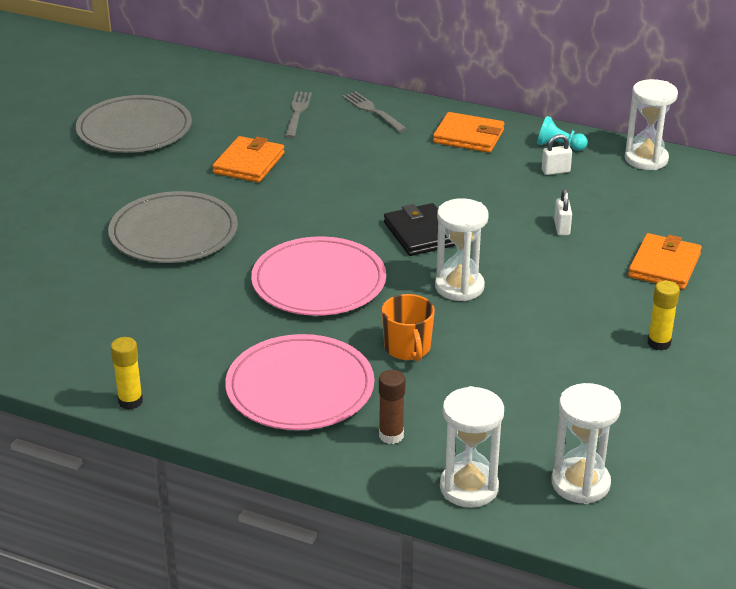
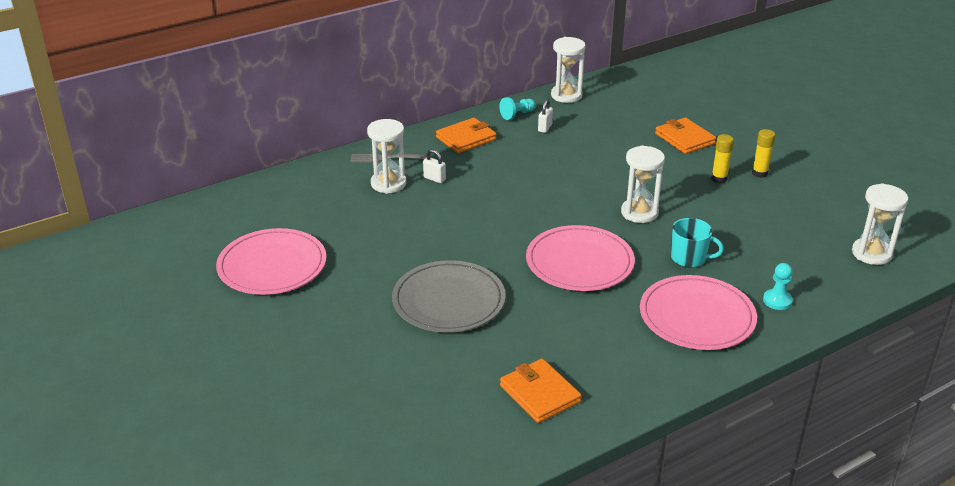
camera: 55 degrees left, 0 degrees up
grey plate [76,95,192,153] -> pink plate [216,228,326,295]
yellow glue stick [111,337,143,410] -> yellow glue stick moved to [711,134,734,183]
orange wallet [212,136,285,183] -> orange wallet moved to [500,358,582,423]
grey fork [285,92,312,138] -> none
brown glue stick [379,370,405,444] -> turquoise pawn [763,263,793,310]
orange mug [382,294,435,361] -> turquoise mug [671,218,724,267]
black wallet [384,203,456,256] -> none
white hourglass [440,386,504,508] -> white hourglass moved to [367,119,406,194]
white padlock [554,189,572,236] -> white padlock moved to [423,149,446,183]

